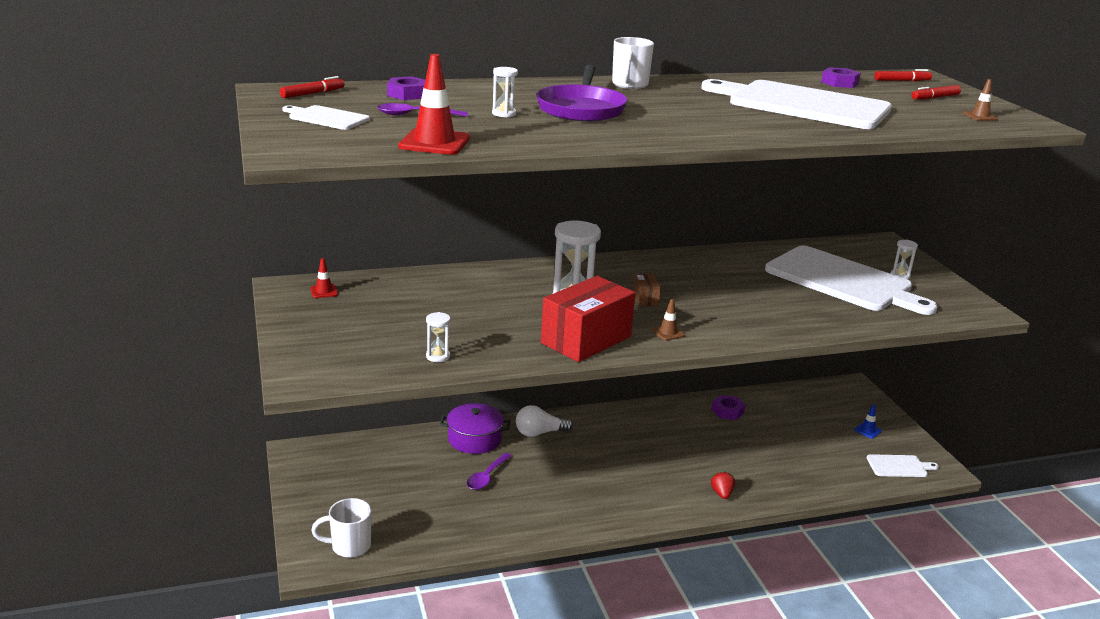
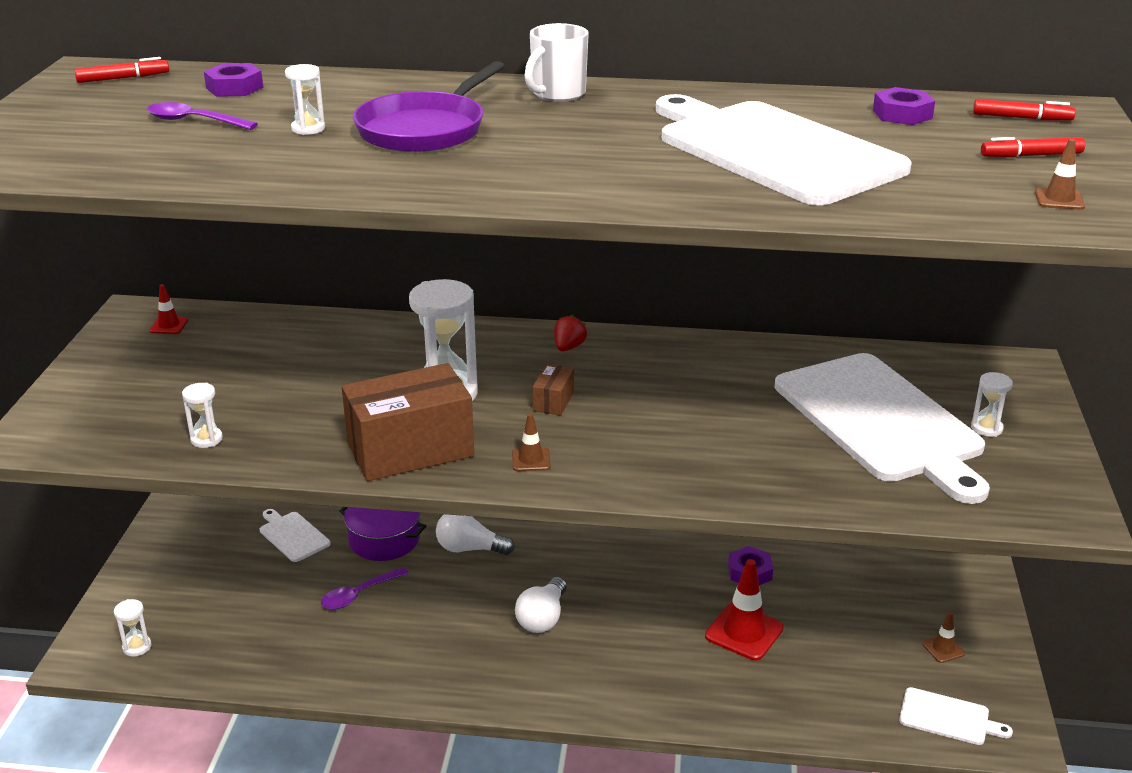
camera: 25 degrees right, 5 degrees up
white cutting board [282,105,370,130] -> white cutting board moved to [260,509,331,562]
white mug [311,498,372,558] -> white hourglass [114,599,151,656]
red traffic cone [398,54,470,155] -> red traffic cone moved to [705,559,784,661]
red box [541,276,635,362] -> brown box [342,363,474,481]
red strawberry [711,471,735,499] -> red strawberry moved to [554,314,587,351]
blue traffic cone [855,404,882,438] -> brown traffic cone [922,612,965,663]
none -> white light bulb [515,577,567,633]

